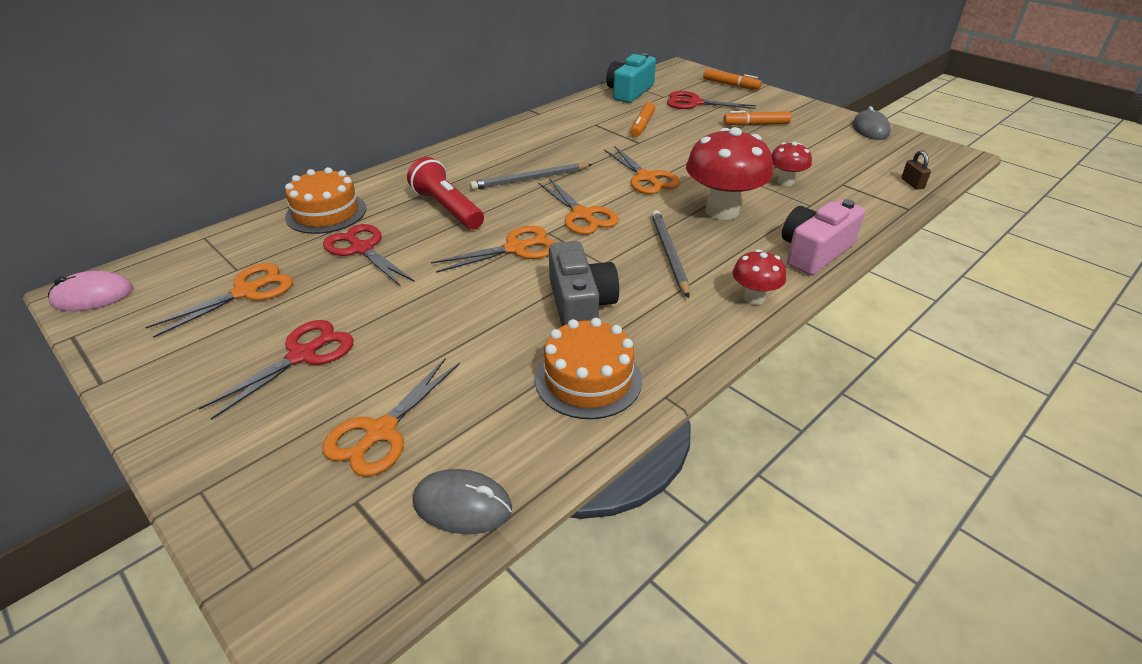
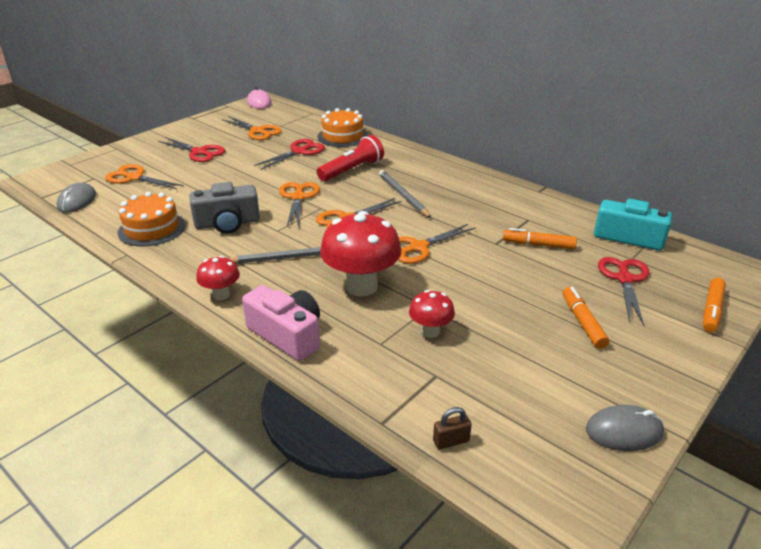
camera: 85 degrees right, 5 degrees down
orange scissors [431,226,556,273] -> orange scissors turned 150 degrees counterclockwise [279,182,320,227]

